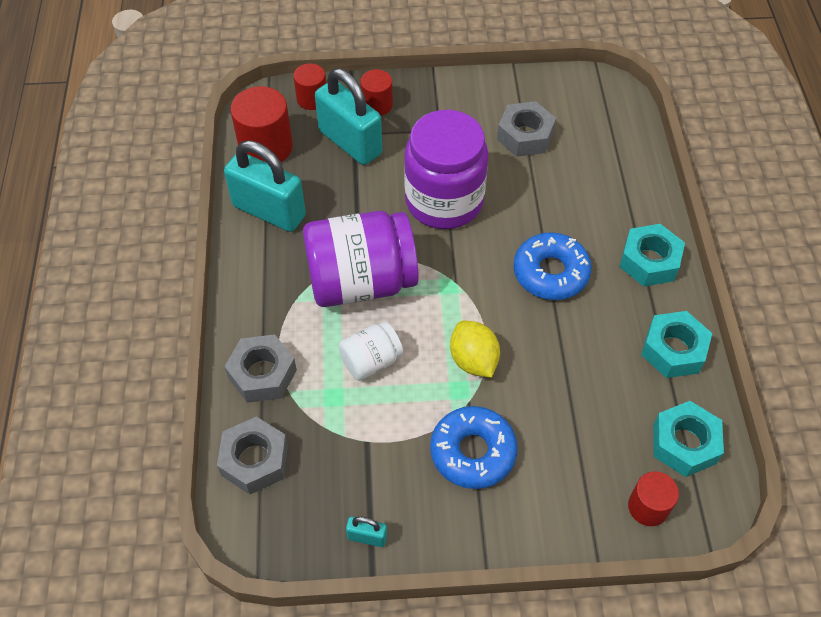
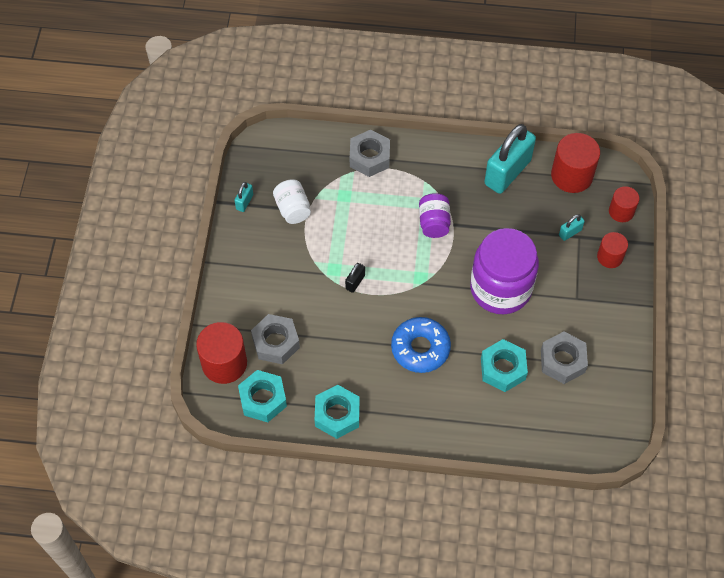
camera: 100 degrees right, 5 degrees up
grey nut [217,417,288,494] -> grey nut moved to [251,314,300,364]
purple jar [303,211,419,307] -> purple jar [419,193,451,238], size x0.50
turquoise padlock [315,68,382,165] -> turquoise padlock [559,214,585,241], size x0.42
white jar [339,322,403,381] -> white jar moved to [273,179,311,224]
blue donut [430,406,518,489] -> none
yellow lemon [450,321,500,378] -> black padlock [345,263,365,293]
turquoise nut [619,224,685,287] -> turquoise nut moved to [481,339,528,392]
red cylinder [628,471,679,526] -> red cylinder [196,322,247,384], size x1.67

